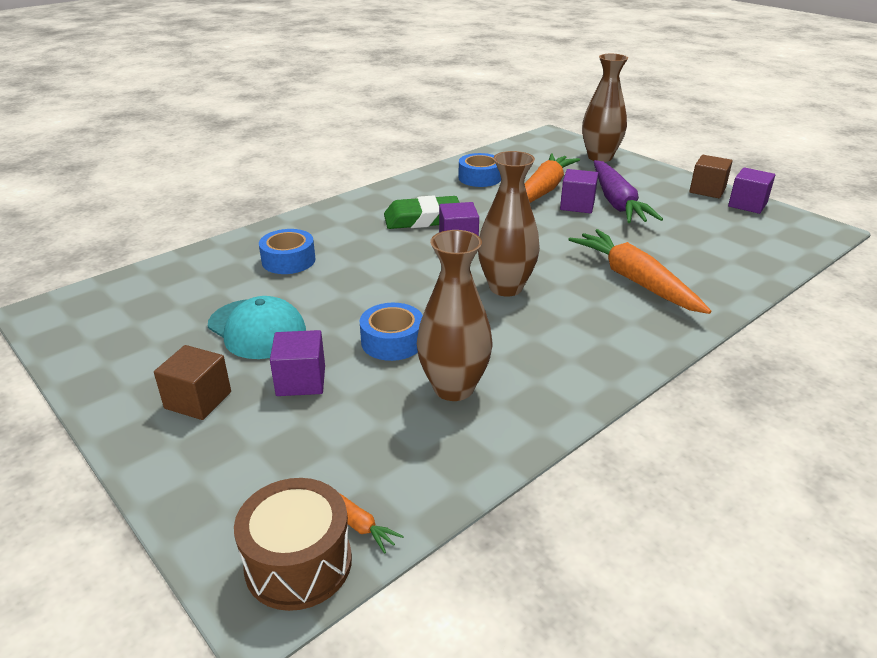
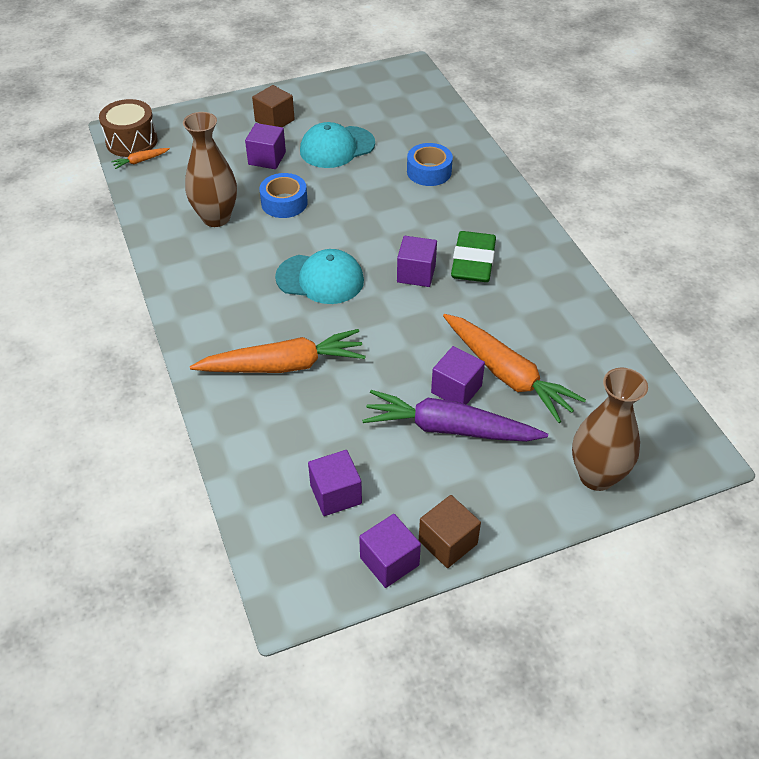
camera: 110 degrees right, 15 degrees up
blue tape [458,153,501,187] -> none
brown vase [478,151,540,297] -> turquoise cap [275,249,364,304]
none -> purple cube [308,450,362,516]

